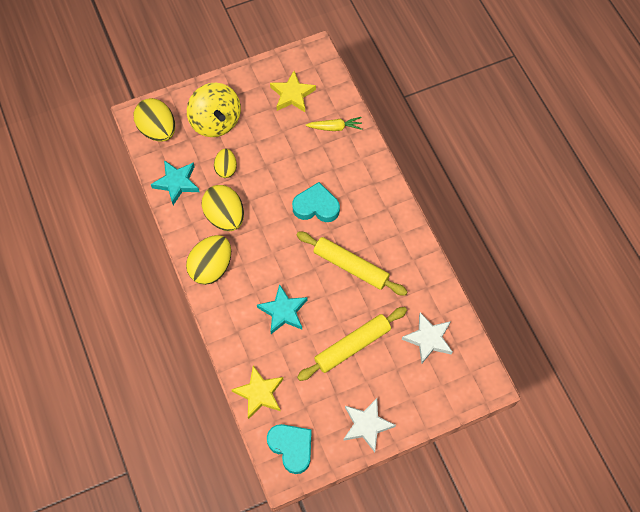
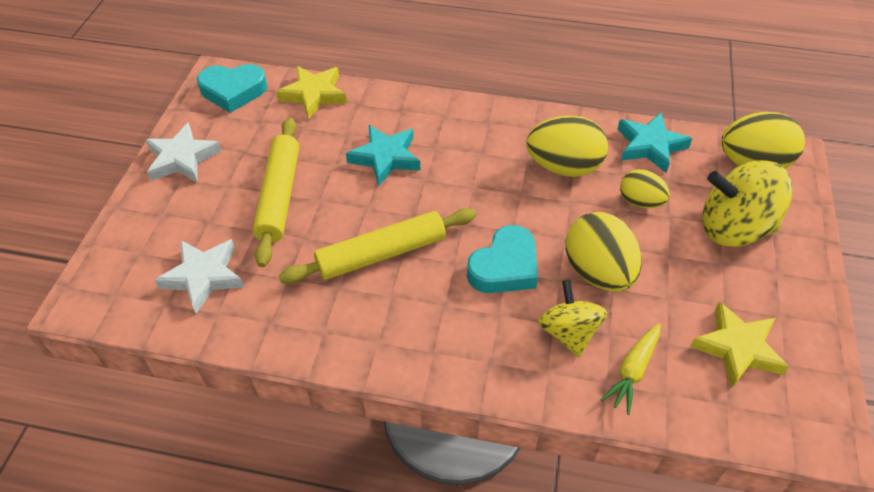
camera: 125 degrees right, 15 degrees down
yellow egg [186,235,231,285] -> yellow egg moved to [566,212,642,291]
none -> yellow spinning top [538,280,607,357]

